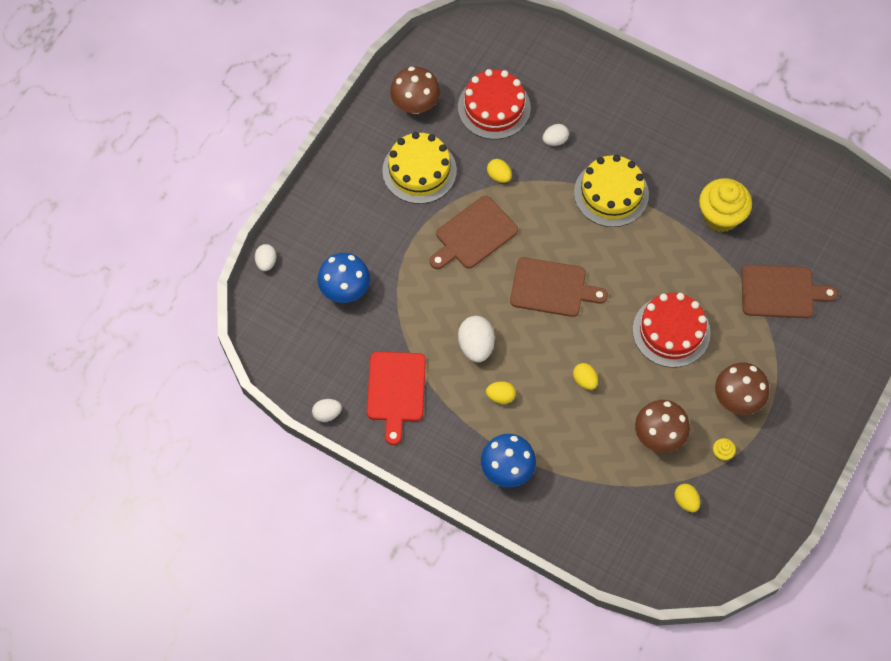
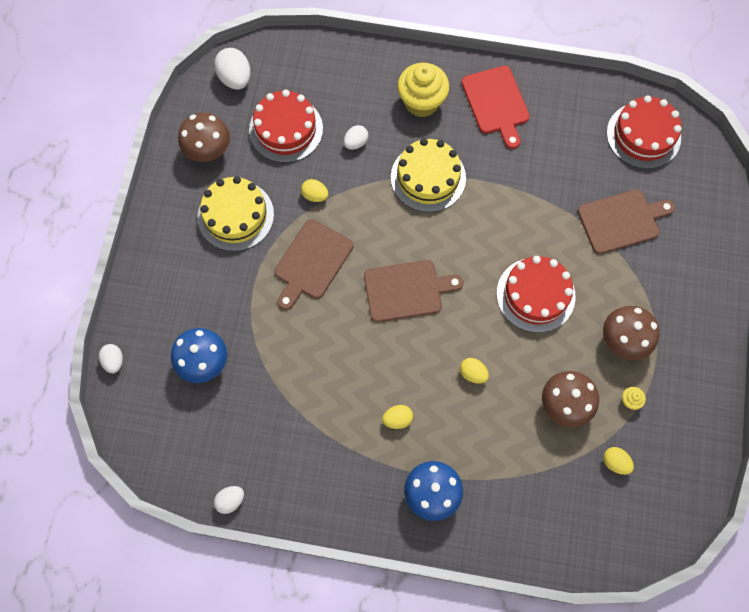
camera: 20 degrees left, 5 degrees up
red cutting board [367,352,426,445] -> red cutting board moved to [461,66,530,149]
white egg [458,316,495,362] -> white egg moved to [214,48,251,90]
yellow cupcake [699,178,752,232] -> yellow cupcake moved to [397,63,449,117]
none -> red cake [607,95,682,169]

